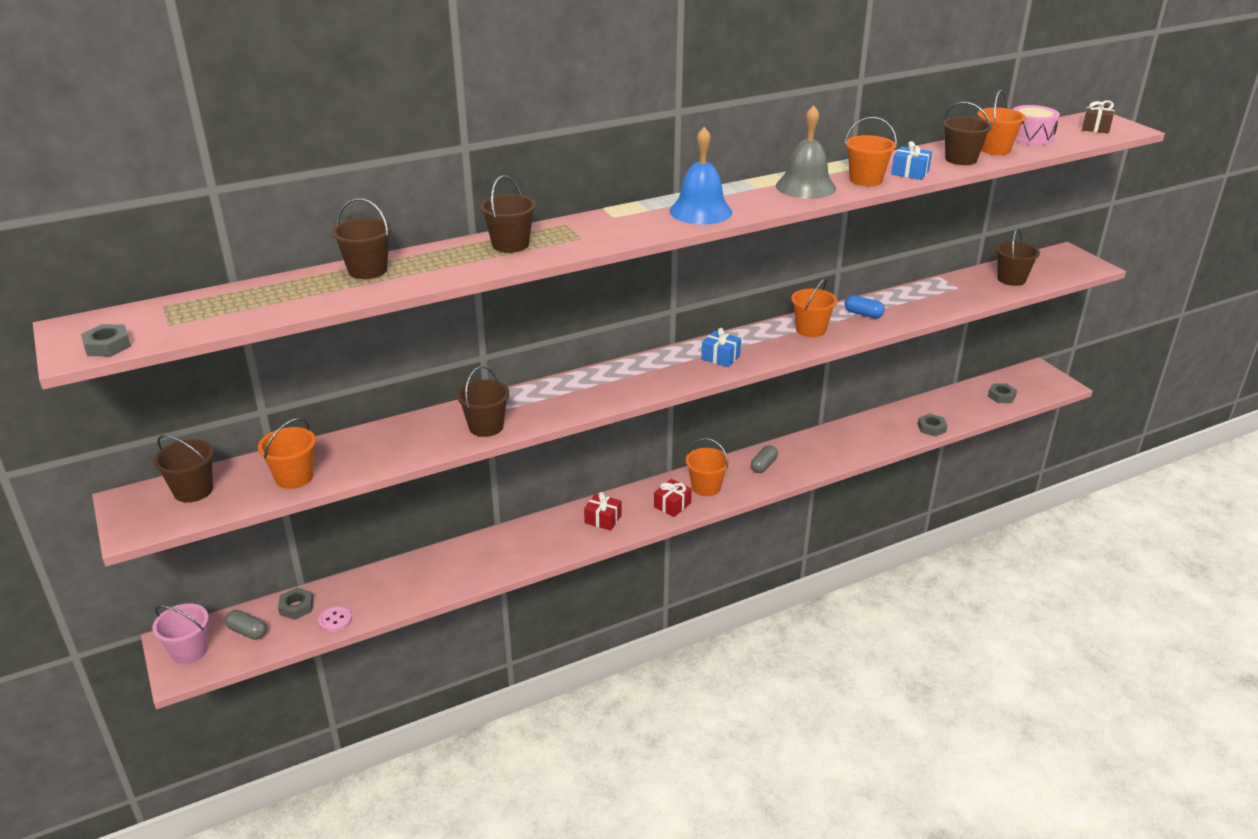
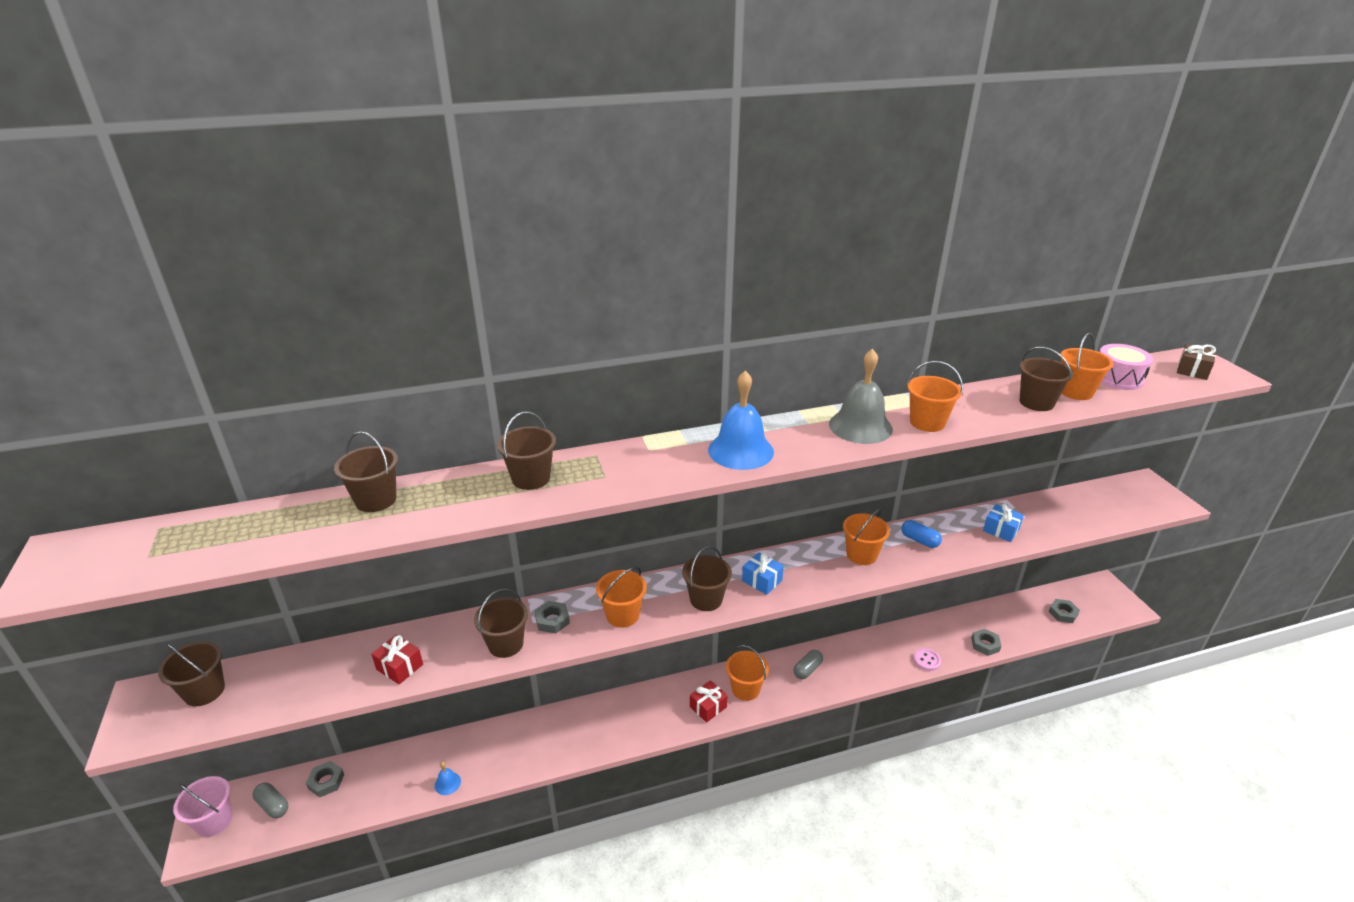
camera: 10 degrees right, 0 degrees up
grey nut [81,324,131,357] -> grey nut moved to [534,601,570,633]
orange bucket [258,418,316,489] -> orange bucket moved to [596,567,647,628]
pink button [318,606,352,632] -> pink button moved to [913,648,941,671]
red gift [584,492,622,531] -> red gift moved to [371,635,423,685]
blue gift [891,141,932,180] -> blue gift moved to [983,504,1024,542]
brown bucket [996,228,1040,286] -> brown bucket moved to [682,546,732,611]
none -> blue bell [435,762,461,795]

